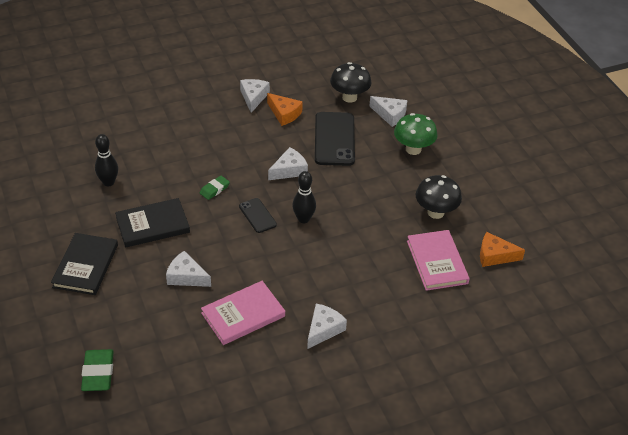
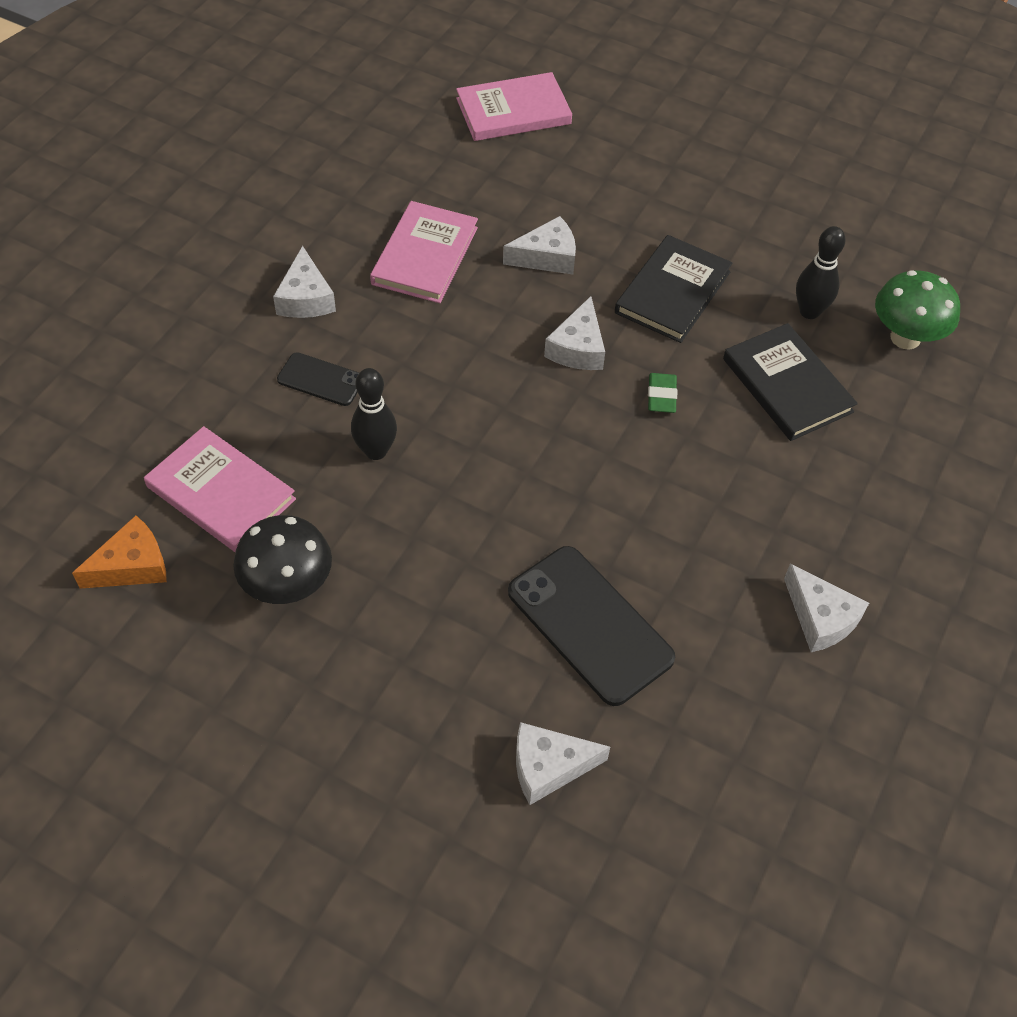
camera: 140 degrees right, 10 degrees up
black book [51,233,118,295] -> black book moved to [723,323,858,441]
green eraser [81,349,114,391] -> pink book [456,72,572,141]
black phone [239,198,277,233] -> black phone moved to [277,352,359,406]
orange cheese [267,93,303,126] -> none
white cheese [268,147,308,180] -> white cheese moved to [544,296,605,370]
black bowling pin [292,171,316,223] -> black bowling pin moved to [351,368,397,460]
black mushroom [330,62,372,103] -> none
green mushroom [394,113,438,155] -> green mushroom moved to [875,270,960,350]

